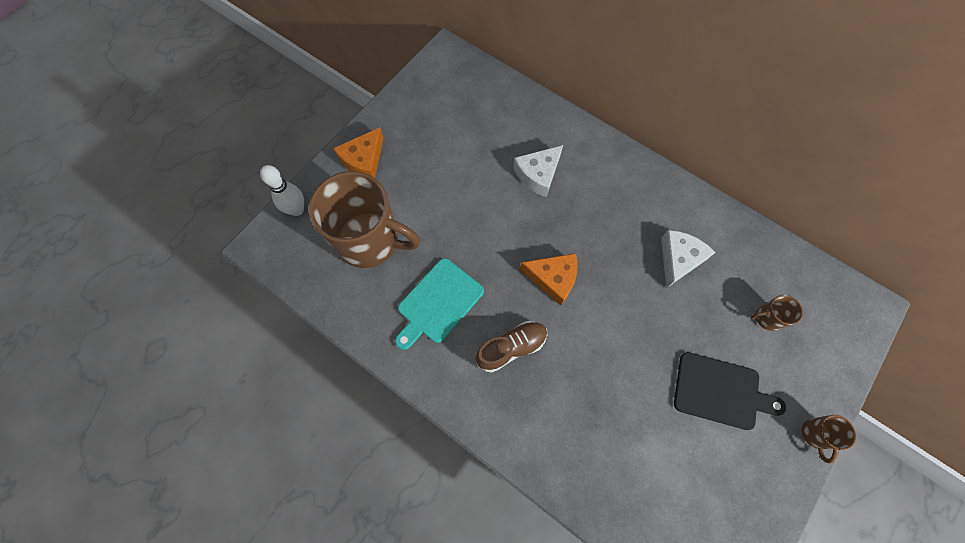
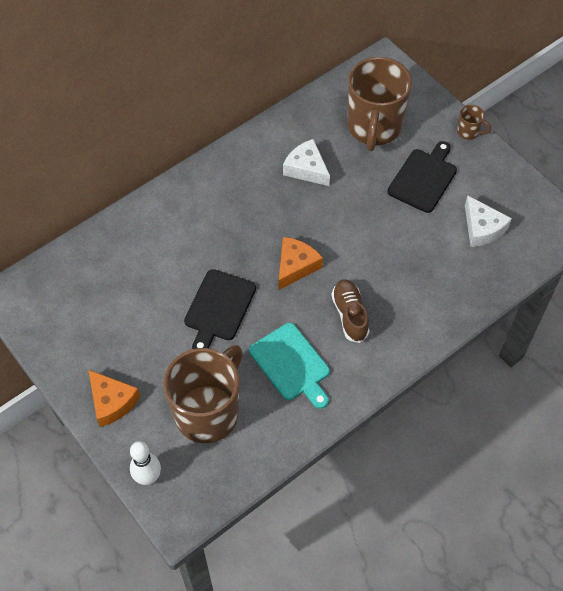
camera: 75 degrees left, 10 degrees down
white cheese [513,145,563,197] -> white cheese moved to [465,196,512,247]
brown mug [750,295,803,331] -> brown mug [348,57,412,151], size x2.46
none -> black cutting board [184,269,256,349]

